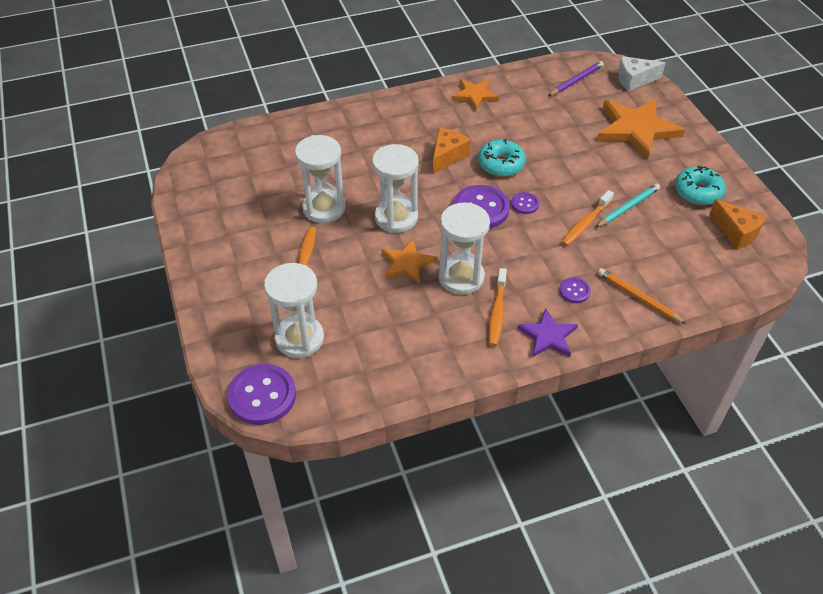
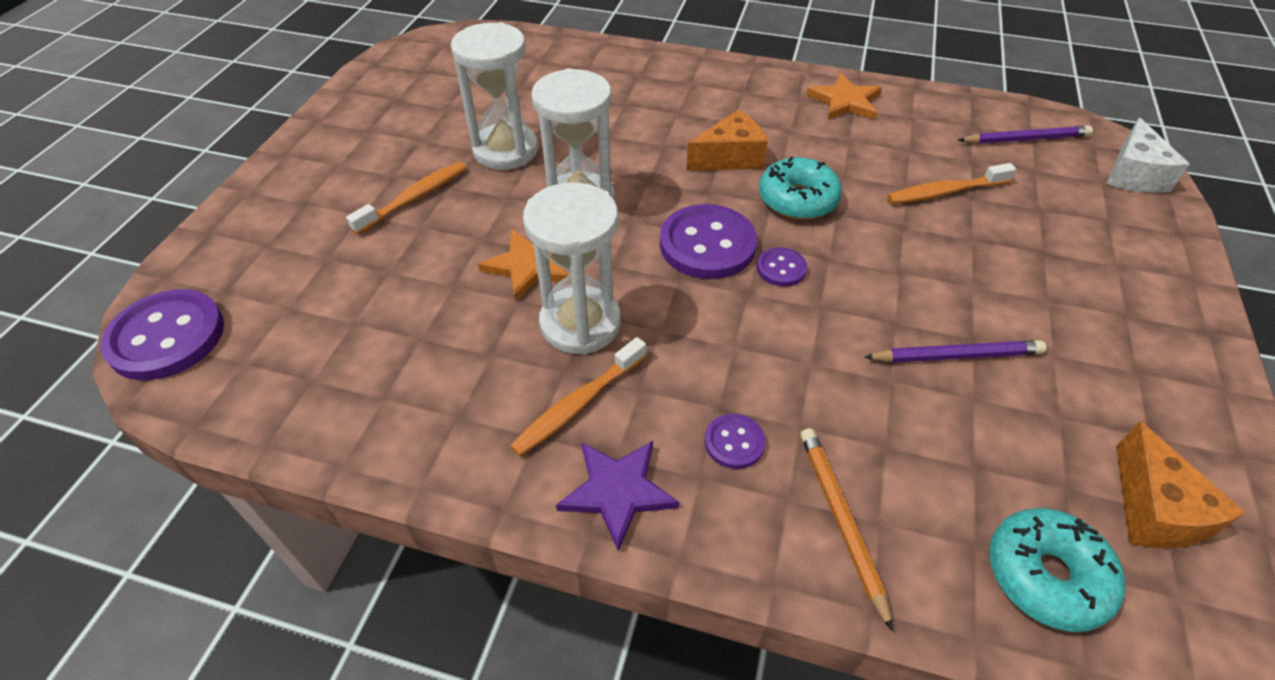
camera: 35 degrees right, 0 degrees up
white hourglass [264,263,324,358] -> none
orange toothbrush [561,190,614,246] -> orange toothbrush moved to [887,163,1016,204]
turquoise pencil [595,184,660,228] -> purple pencil [864,340,1046,363]
orange star [597,98,685,160] -> none
white cheese [618,56,666,91] -> white cheese turned 105 degrees counterclockwise [1106,118,1190,193]
turquoise donut [675,166,726,205] -> turquoise donut moved to [989,508,1125,632]

